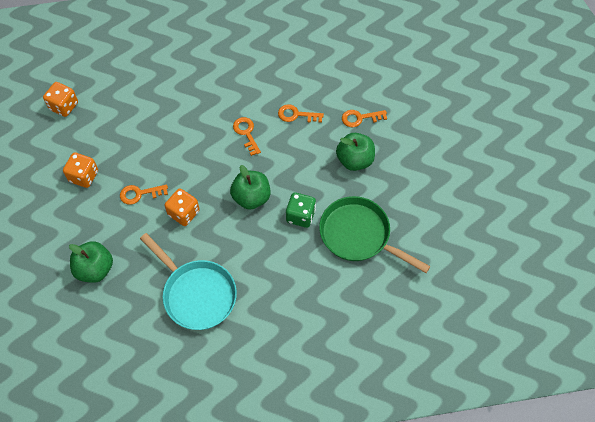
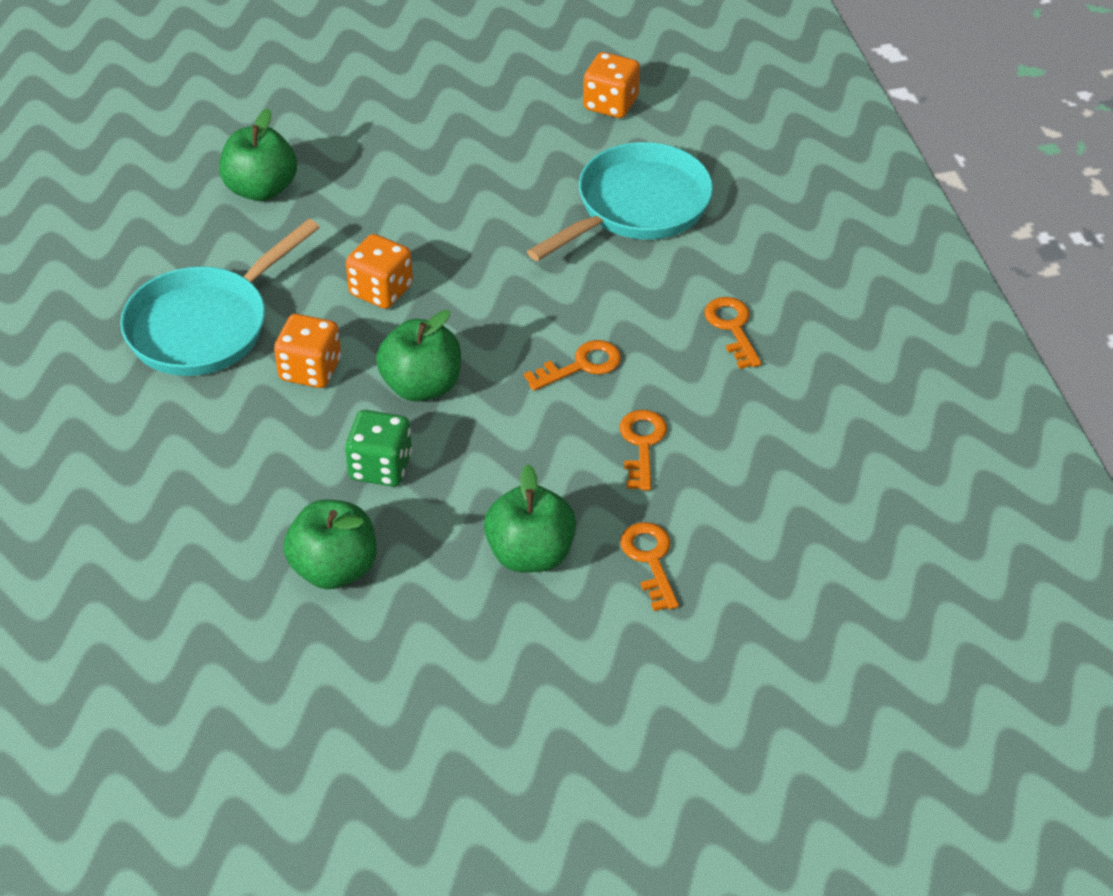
camera: 85 degrees right, 15 degrees down
orange dice [63,152,98,188] -> orange dice moved to [274,314,341,388]
orange key [120,184,168,205] -> orange key moved to [704,297,762,369]
green pan [319,196,431,273] -> green apple [283,500,377,589]
none -> turquoise pan [527,142,713,261]

